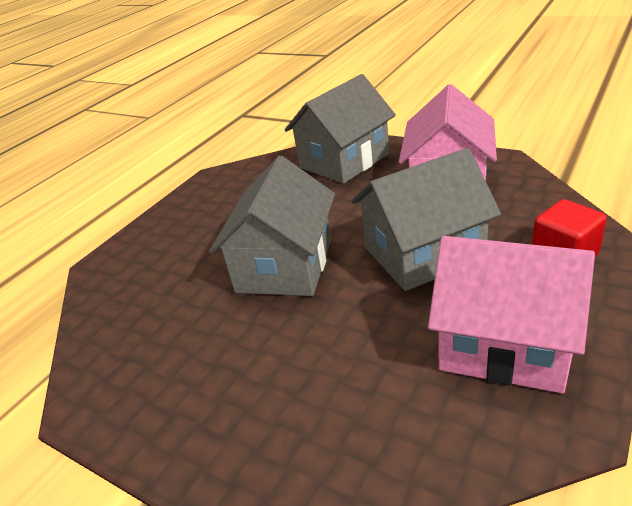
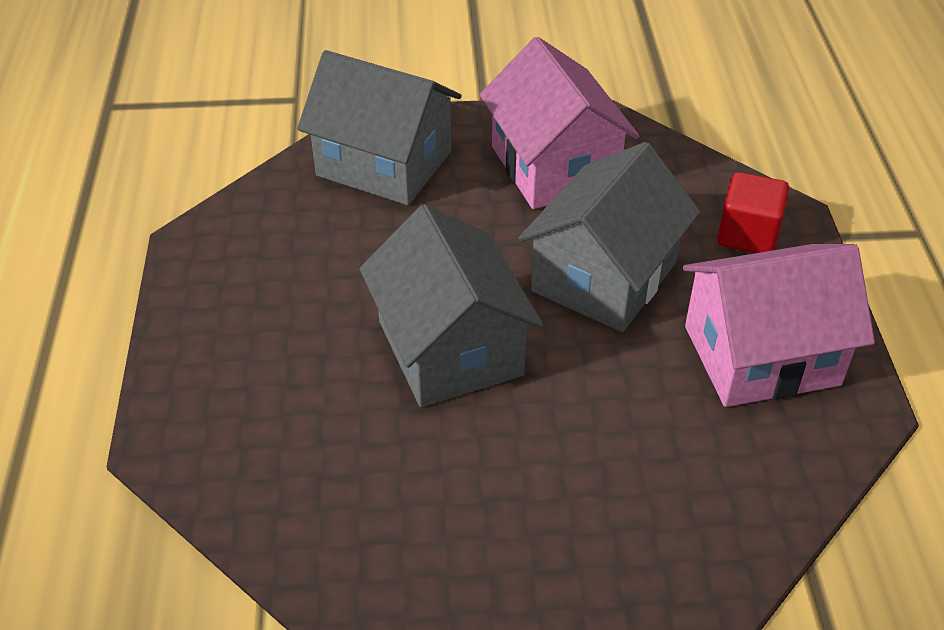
camera: 40 degrees left, 10 degrees up
grey house [285,74,396,184] -> grey house turned 75 degrees counterclockwise [297,50,462,205]

